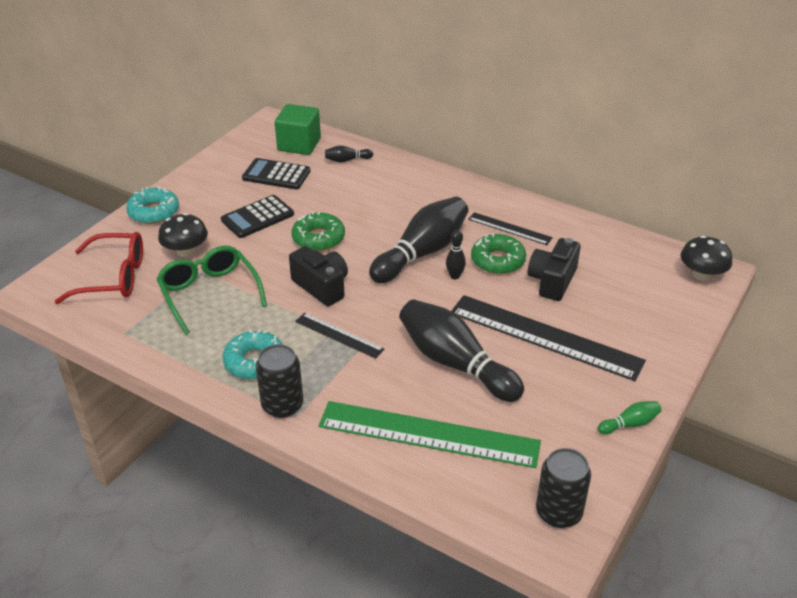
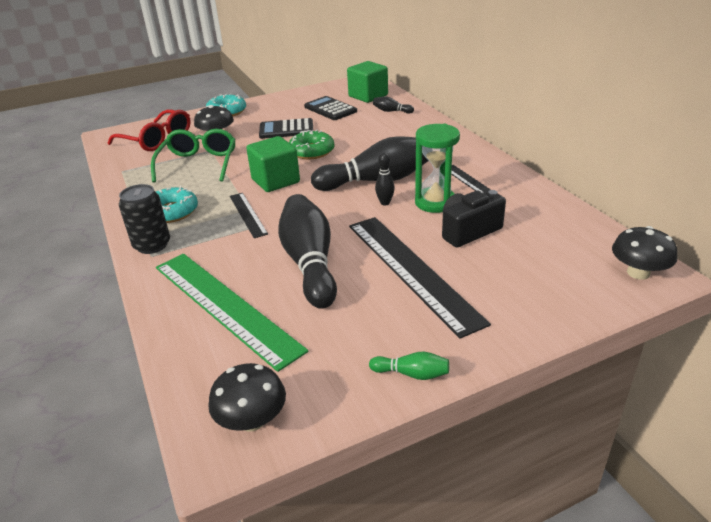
camera: 35 degrees right, 5 degrees down
black camera [289,246,348,307] -> green cube [246,136,300,192]
green donut [471,234,526,274] -> green hourglass [415,124,460,213]
black can [536,448,591,528] -> black mushroom [208,363,286,432]

